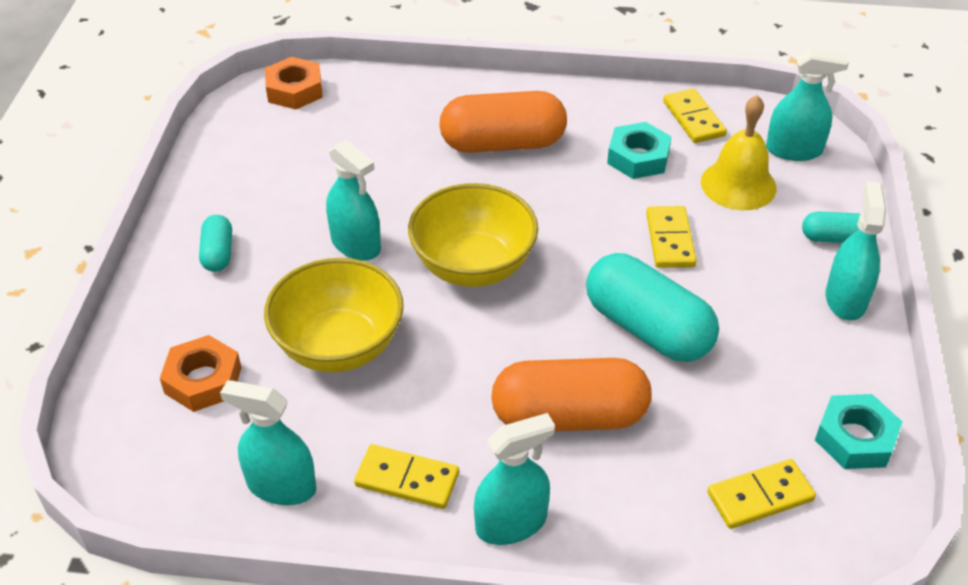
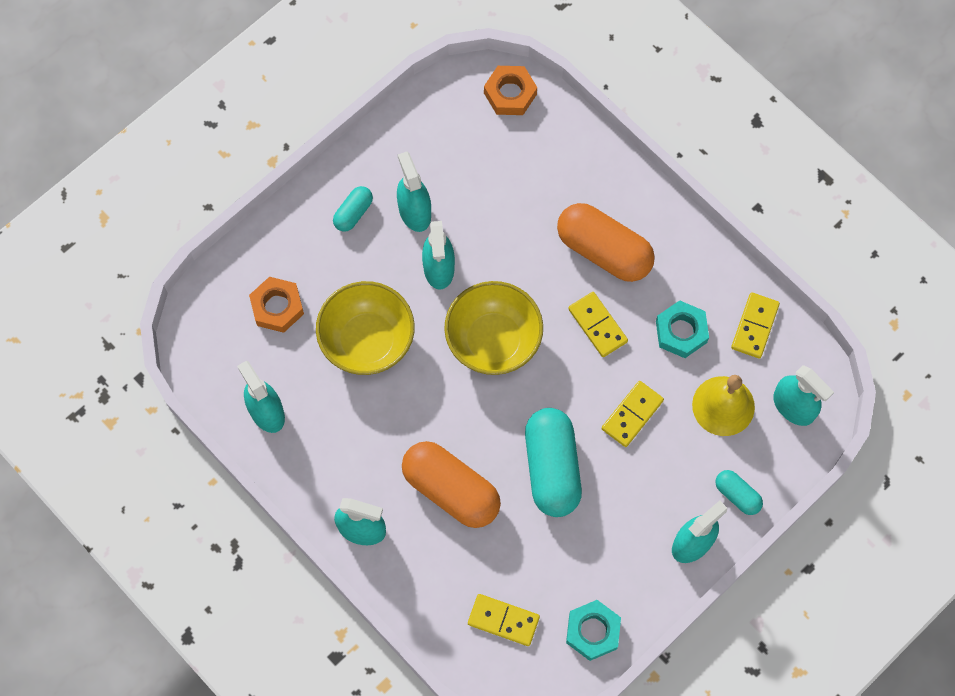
camera: 40 degrees right, 25 degrees up
yellow domino [354,444,459,509] -> yellow domino moved to [568,292,628,357]
none -> turquoise spray bottle [397,152,431,232]

